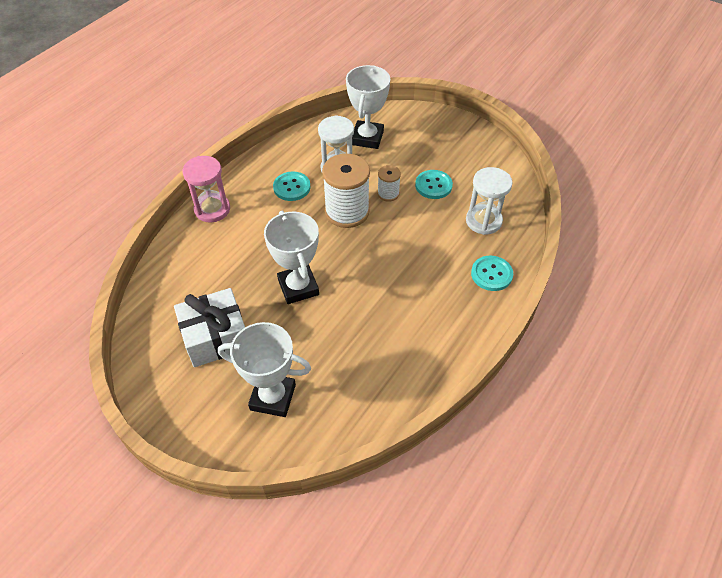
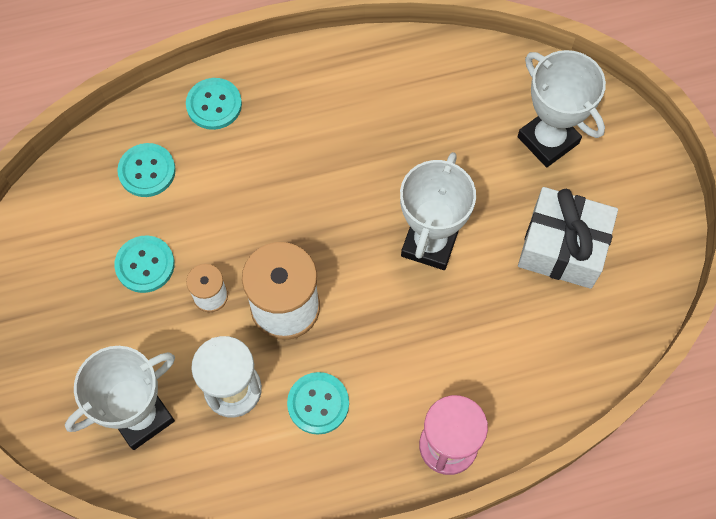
camera: 140 degrees left, 15 degrees up
white hourglass [466,167,513,235] -> turquoise button [117,143,176,197]

